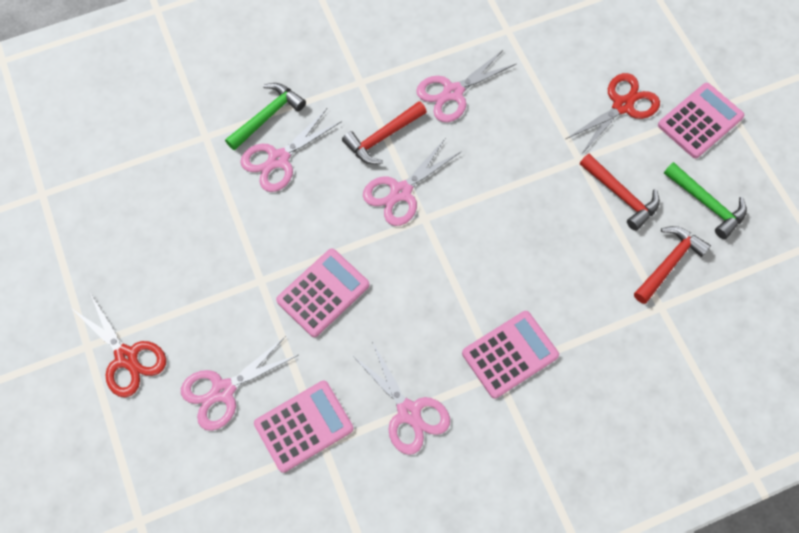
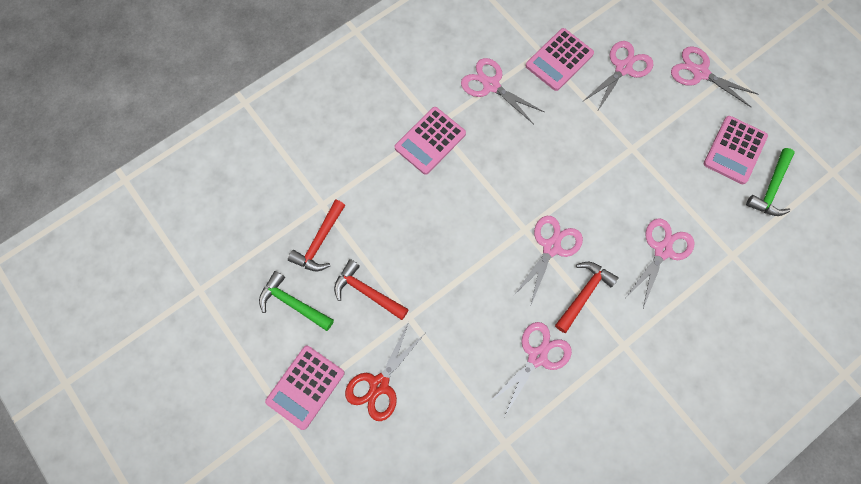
camera: 165 degrees right, 5 degrees up
red scissors [71,293,166,397] -> pink scissors [671,46,759,108]
green hammer [225,83,306,151] -> green hammer moved to [746,148,795,216]
pink calculator [276,248,369,337] -> pink calculator moved to [704,116,768,184]

